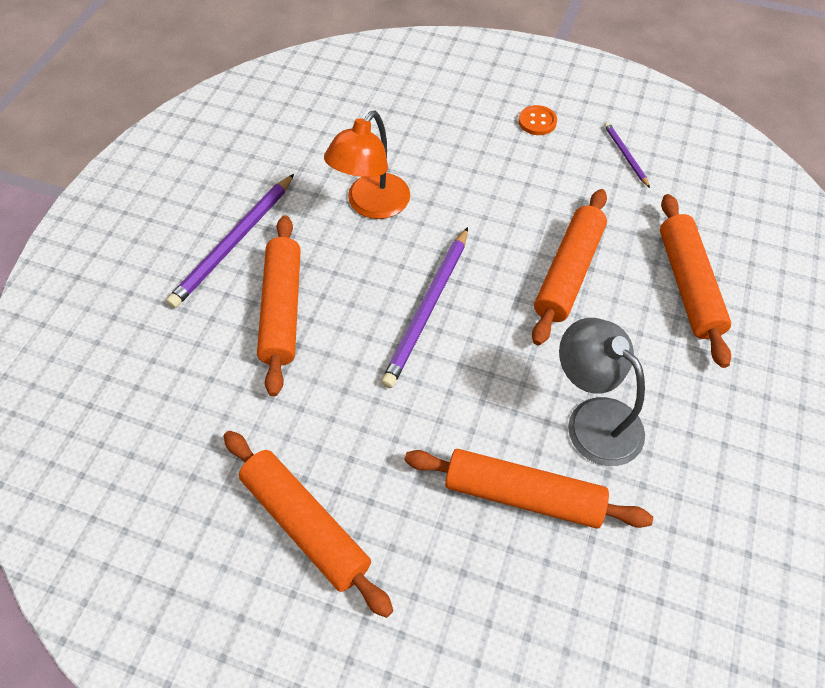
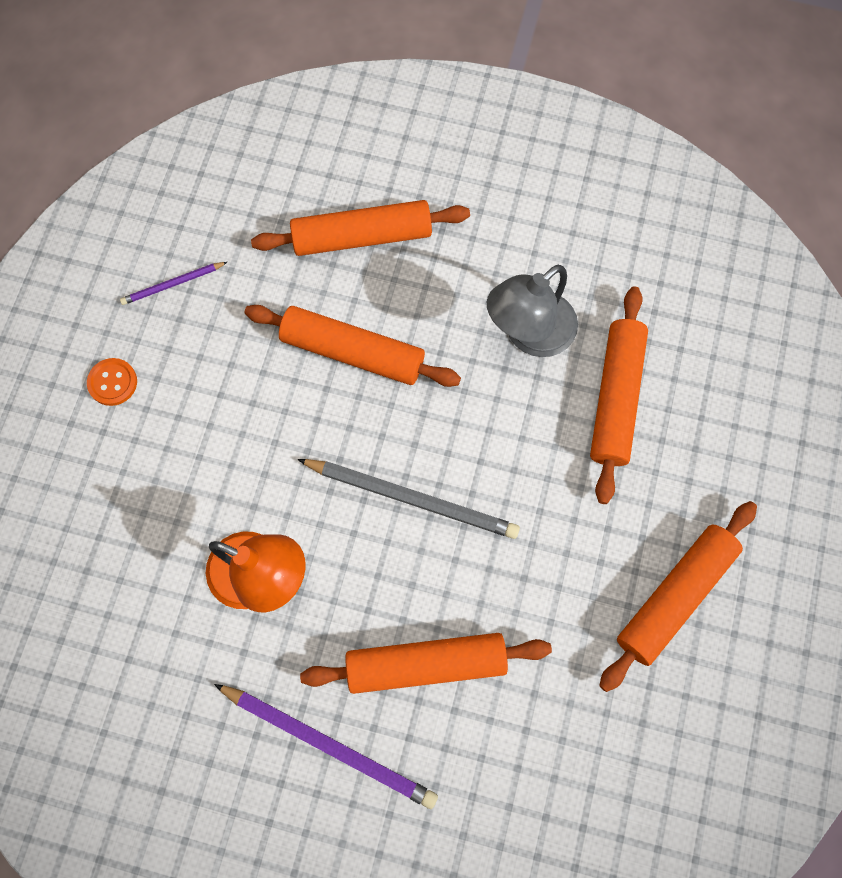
camera: 95 degrees left, 15 degrees up
purple pencil [381,227,468,388] -> grey pencil [297,459,520,539]

